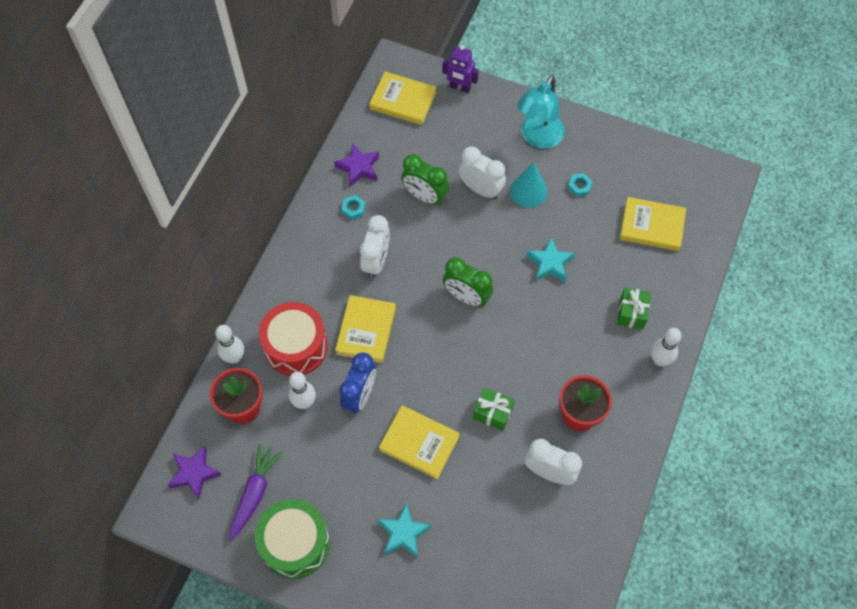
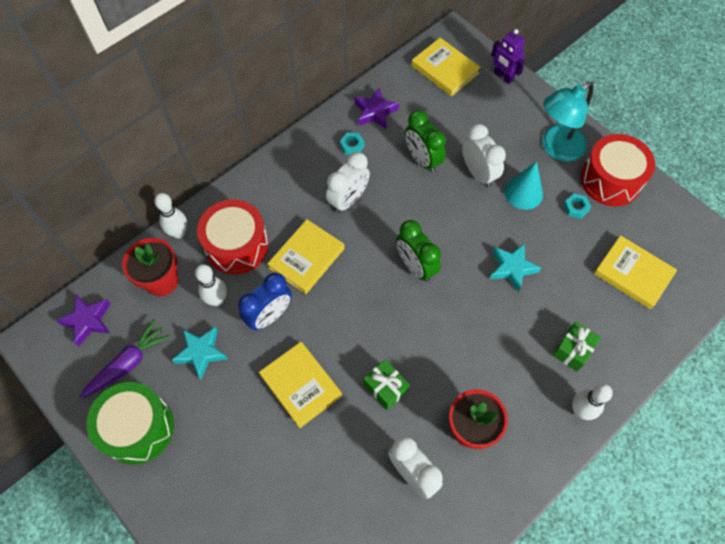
camera: 25 degrees right, 0 degrees up
turquoise star [378,503,431,558] -> turquoise star moved to [172,327,228,379]
none -> red drum [580,134,655,206]

